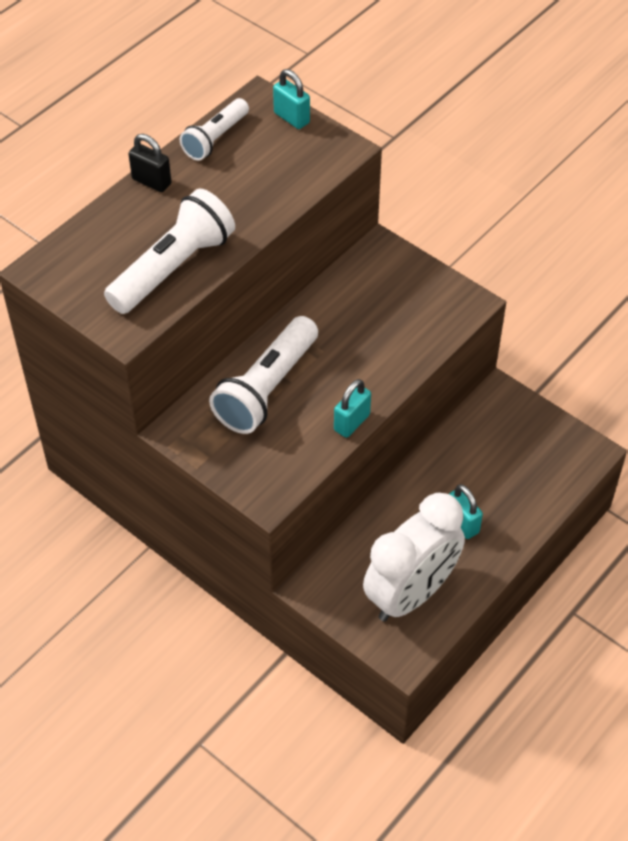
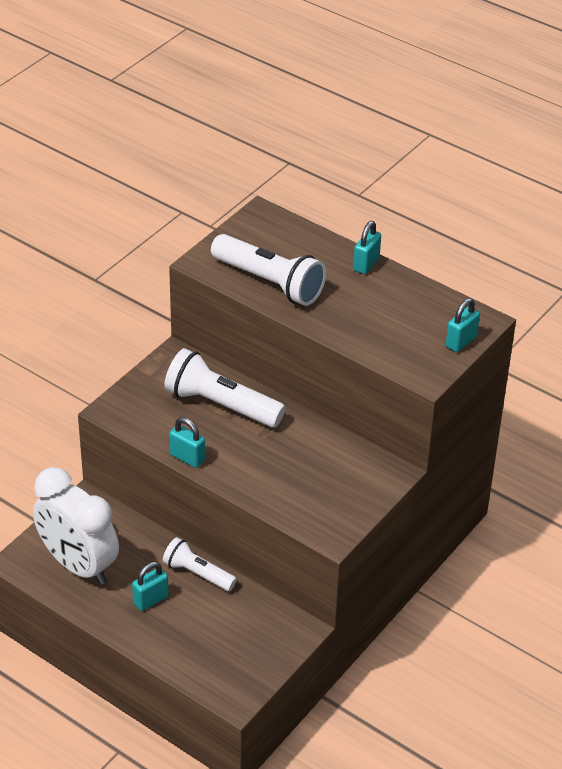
camera: 85 degrees right, 10 degrees down
black padlock [129,134,171,192] -> turquoise padlock [353,221,381,274]
white flashlight [179,98,249,161] -> white flashlight moved to [163,537,237,591]

